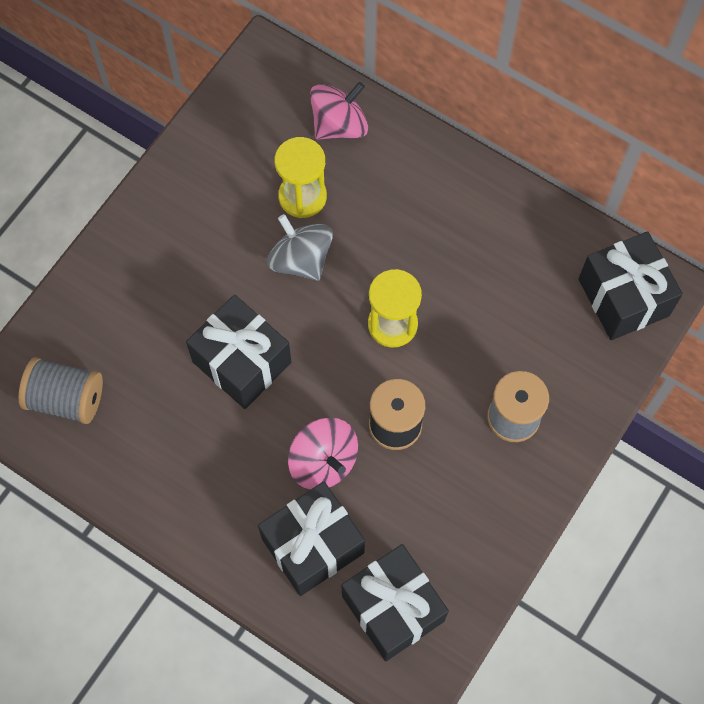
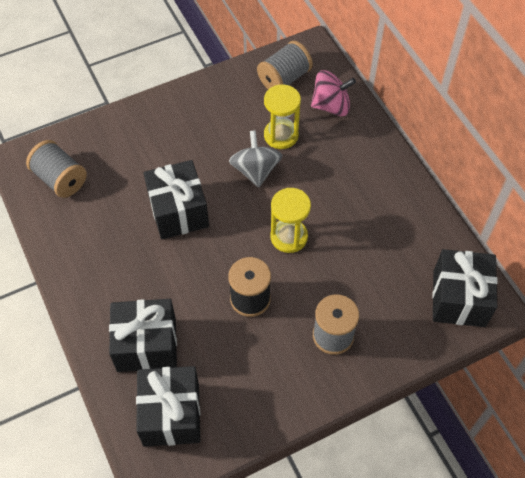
camera: 30 degrees right, 10 degrees down
pink spinning top [288,418,358,490] -> none
none -> grey spool [257,41,313,89]

